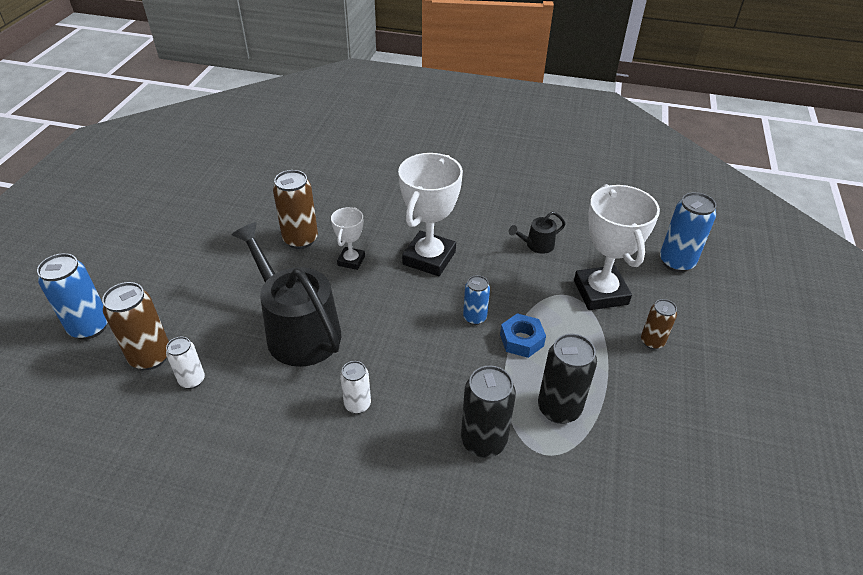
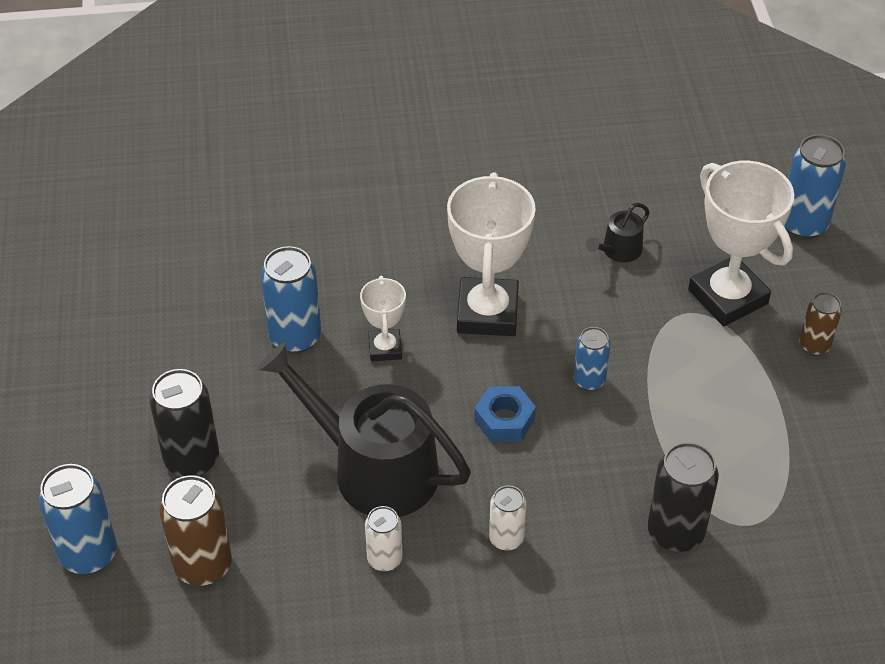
camera: 20 degrees left, 5 degrees up
white can [166,337,205,389] -> white can moved to [365,506,403,572]
brown can [273,170,318,249] -> blue can [261,246,321,354]
blue nut [500,313,546,358] -> blue nut moved to [474,386,536,442]
black can [538,334,597,424] -> black can moved to [150,369,219,477]

